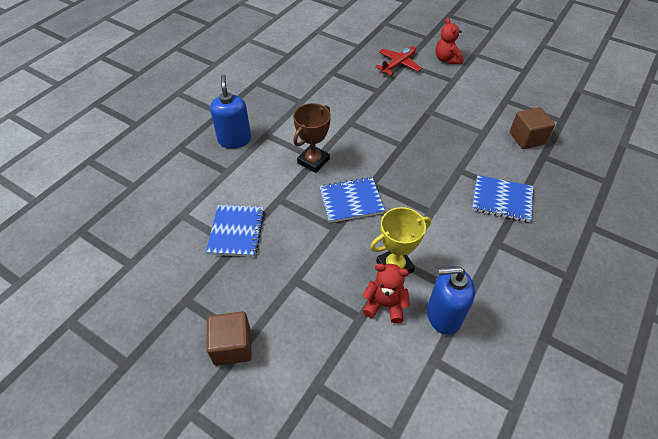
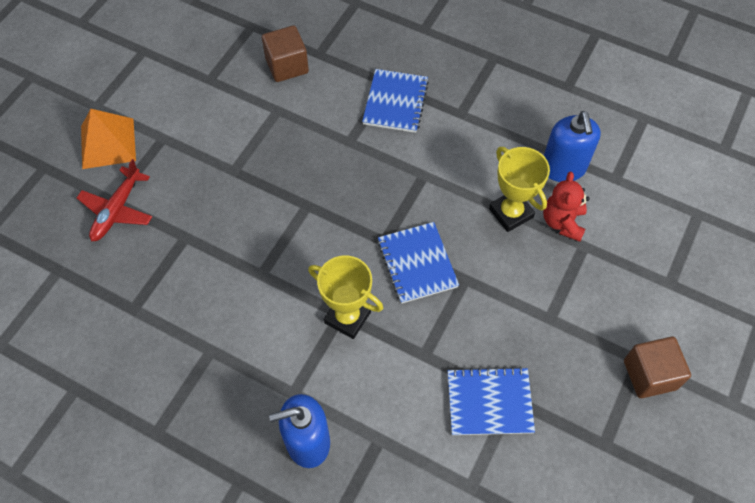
camera: 95 degrees left, 10 degrees up
brown trophy [293,103,331,173] -> yellow trophy [308,255,383,339]
red plane [375,46,422,75] -> red plane turned 105 degrees counterclockwise [77,159,152,241]
red teddy bear [435,18,463,64] -> orange pyramid [81,109,136,169]

